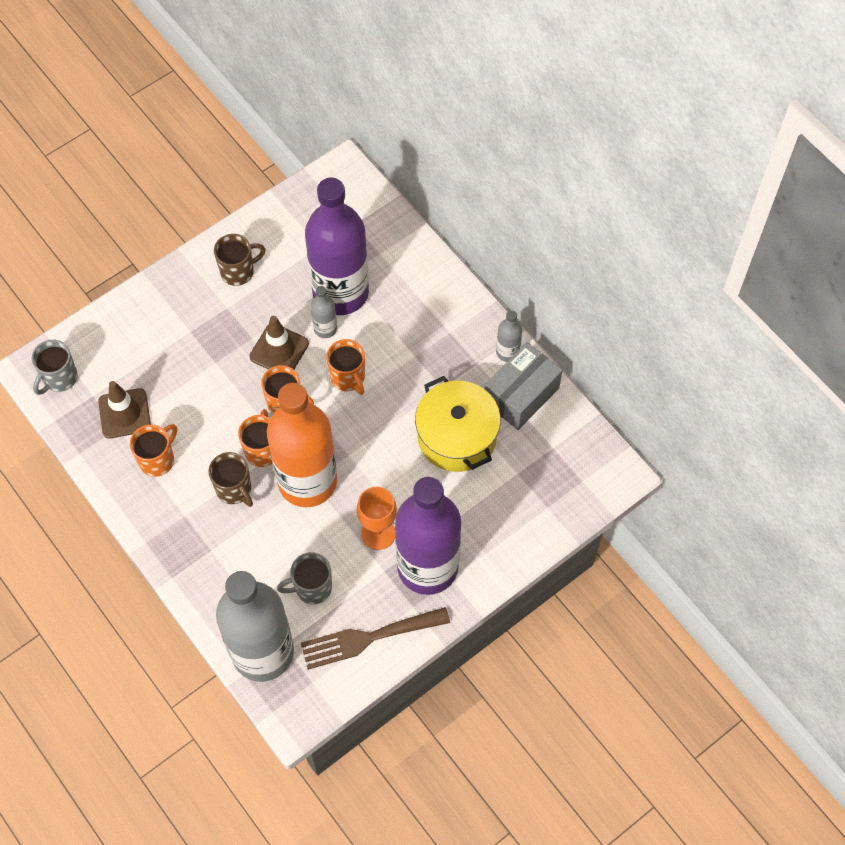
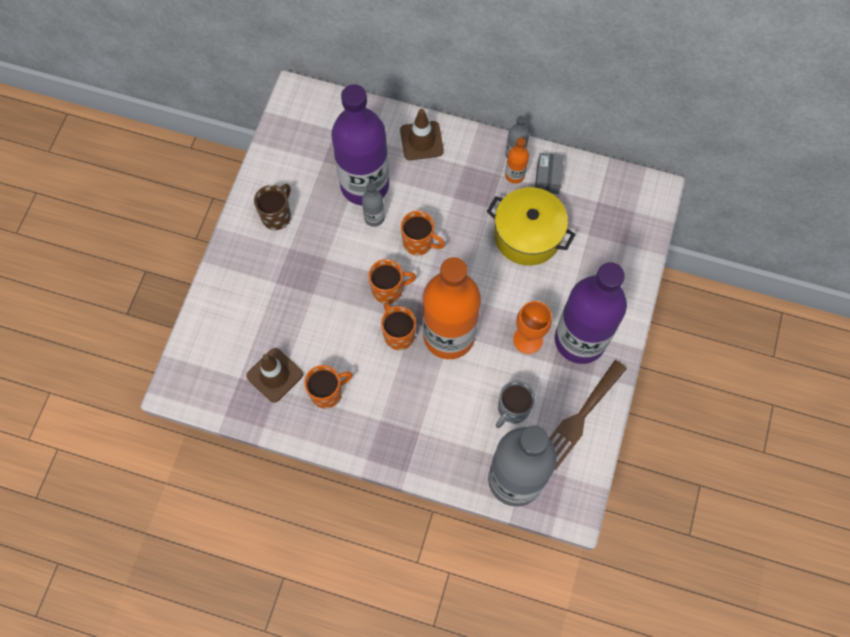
camera: 35 degrees left, 5 degrees up
grey mug [32,340,78,395] -> none
orange mug [130,424,177,477] -> orange mug turned 60 degrees clockwise [304,365,353,409]
brown mug [208,452,253,507] -> none
brown traffic cone [249,316,309,369] -> brown traffic cone moved to [400,109,444,160]
grey box [484,342,563,430] -> grey box [535,153,564,194], size x0.61
none -> orange bottle [505,138,529,184]

